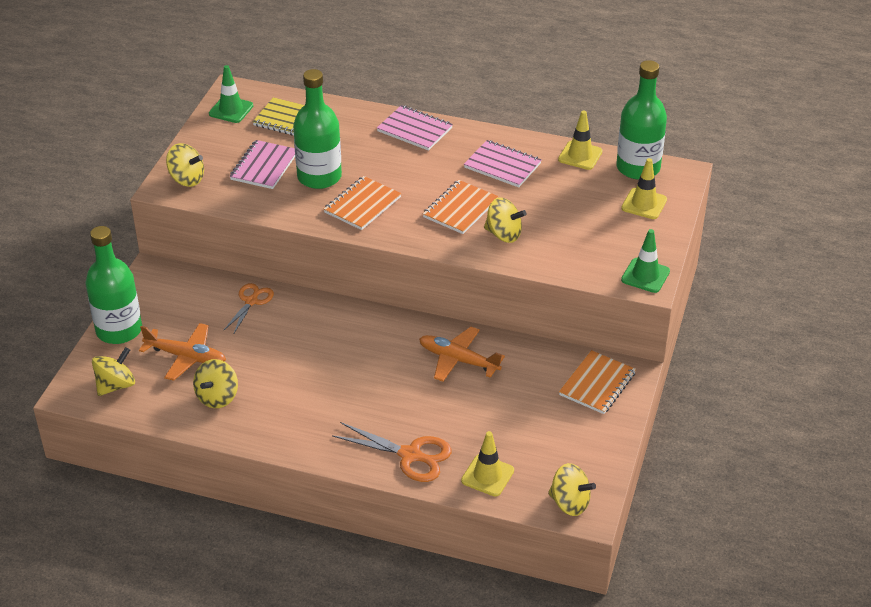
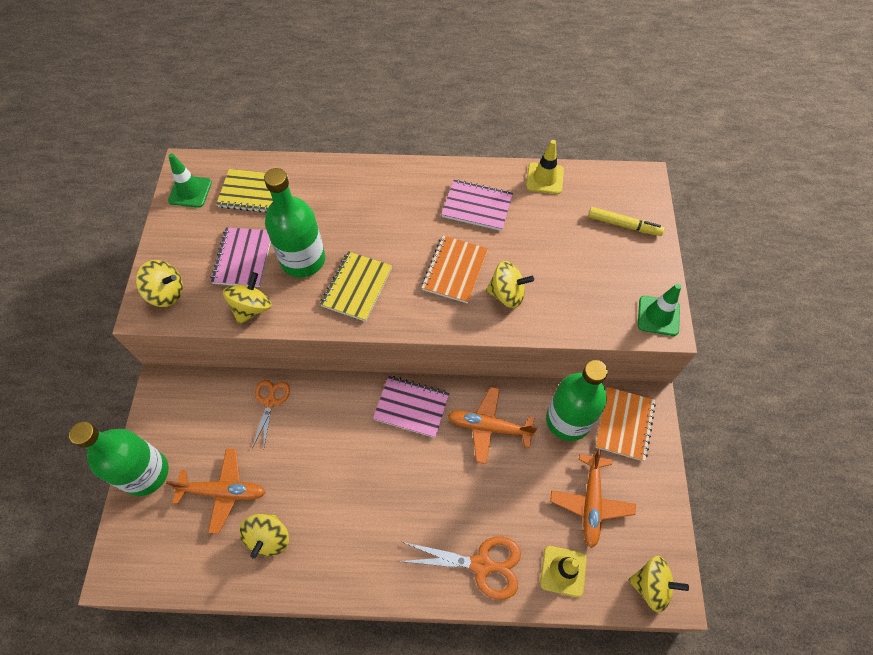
camera: 15 degrees left, 20 degrees up
yellow spinning top [92,347,135,396] -> yellow spinning top moved to [223,272,272,324]
orange notebook [324,176,401,230] -> yellow notebook [320,251,392,322]
pink notebook [377,105,453,151] -> pink notebook moved to [373,376,449,438]
green bottle [616,60,667,180] -> green bottle moved to [546,360,608,441]
yellow traffic cone [621,158,667,219] -> yellow marker [588,207,665,236]
none -> orange plane [550,449,636,548]

